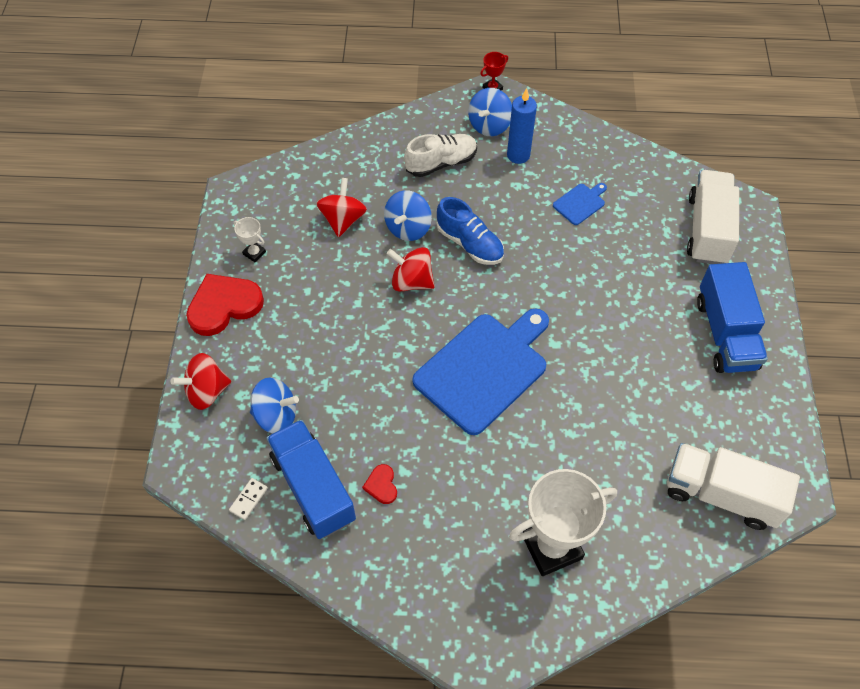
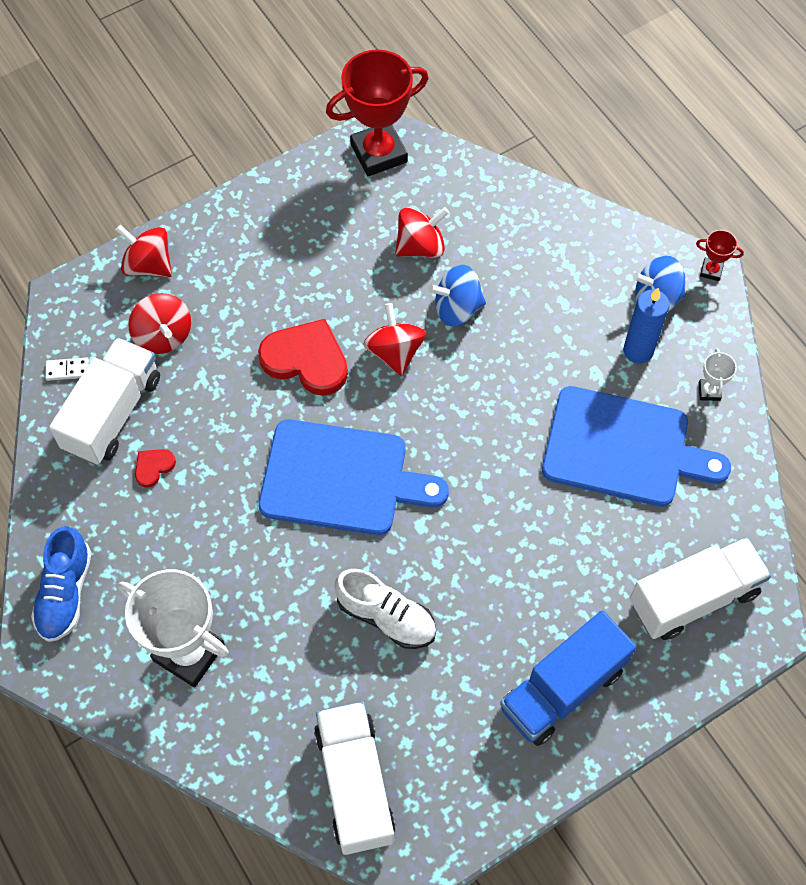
camera: 55 degrees right, 5 degrees up
red heart [186,274,264,336] -> red heart moved to [258,319,348,396]
white trophy [234,217,266,262] -> white trophy moved to [699,348,737,401]
blue spinning top [250,378,299,434] -> red spinning top [128,293,191,354]
blue truck [266,420,356,539] -> white truck [49,337,160,465]
white shoe [404,134,477,177] -> white shoe moved to [334,569,436,649]
blue shoe [437,197,504,265] -> blue shoe moved to [31,526,92,642]
blue cutting board [553,183,607,225] -> blue cutting board [542,386,731,507], size x2.32
none -> red trophy [326,49,429,176]

